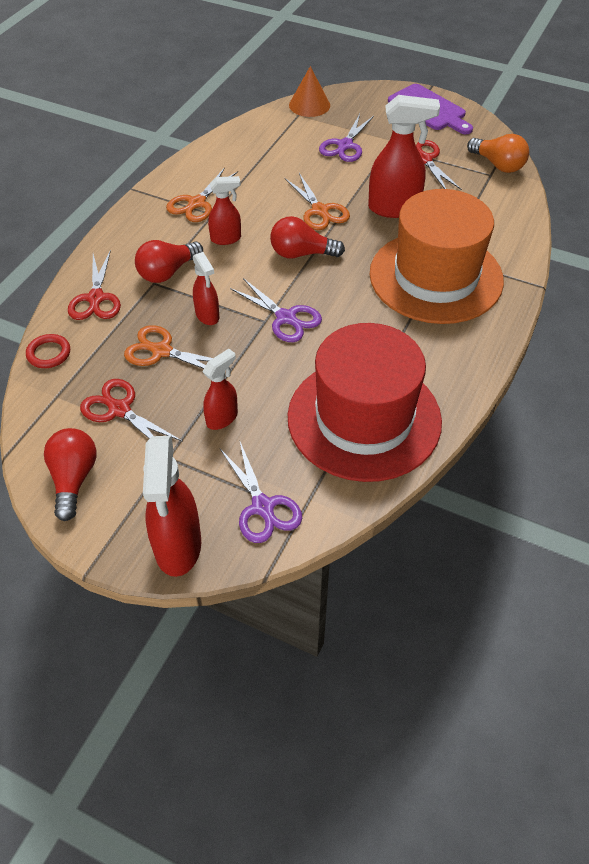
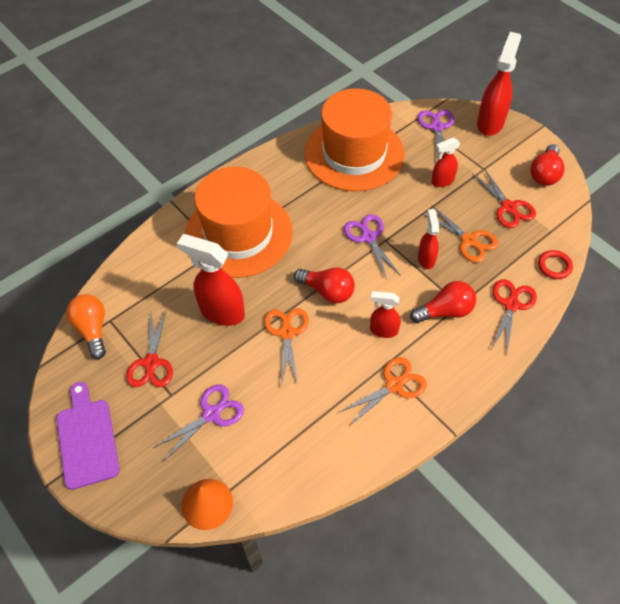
camera: 155 degrees left, 5 degrees up
red hat [288,323,442,482] -> orange hat [305,88,405,191]

